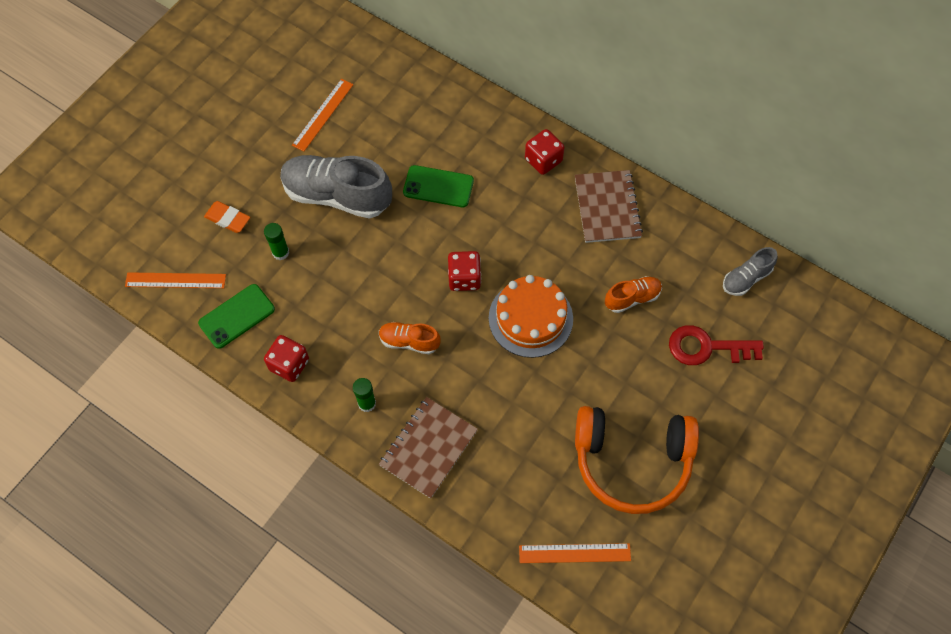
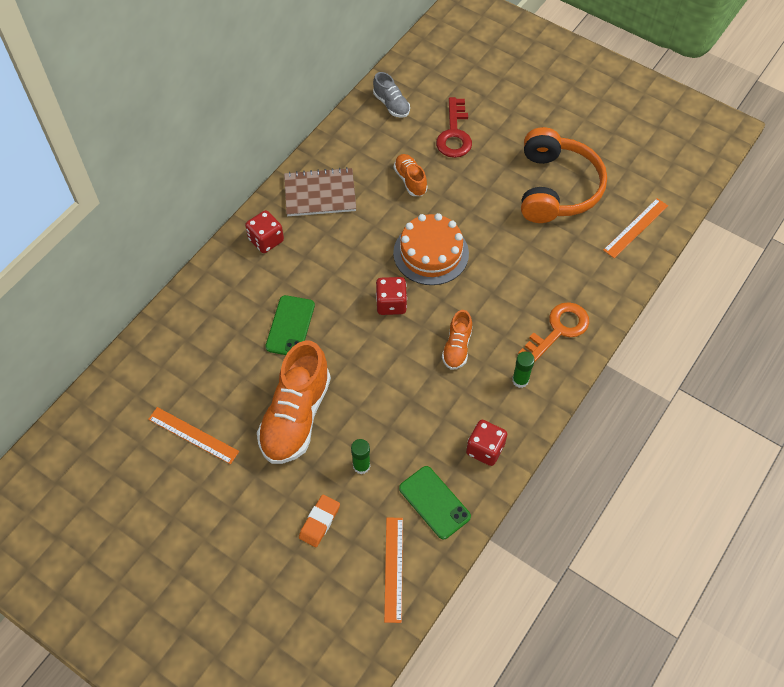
camera: 90 degrees left, 5 degrees down
grey shoe [280,155,392,219] -> orange shoe [257,340,331,464]
brown notebook [379,397,478,499] -> orange key [518,302,589,363]
orange ruler [519,543,631,563] -> orange ruler turned 45 degrees clockwise [603,198,668,258]

